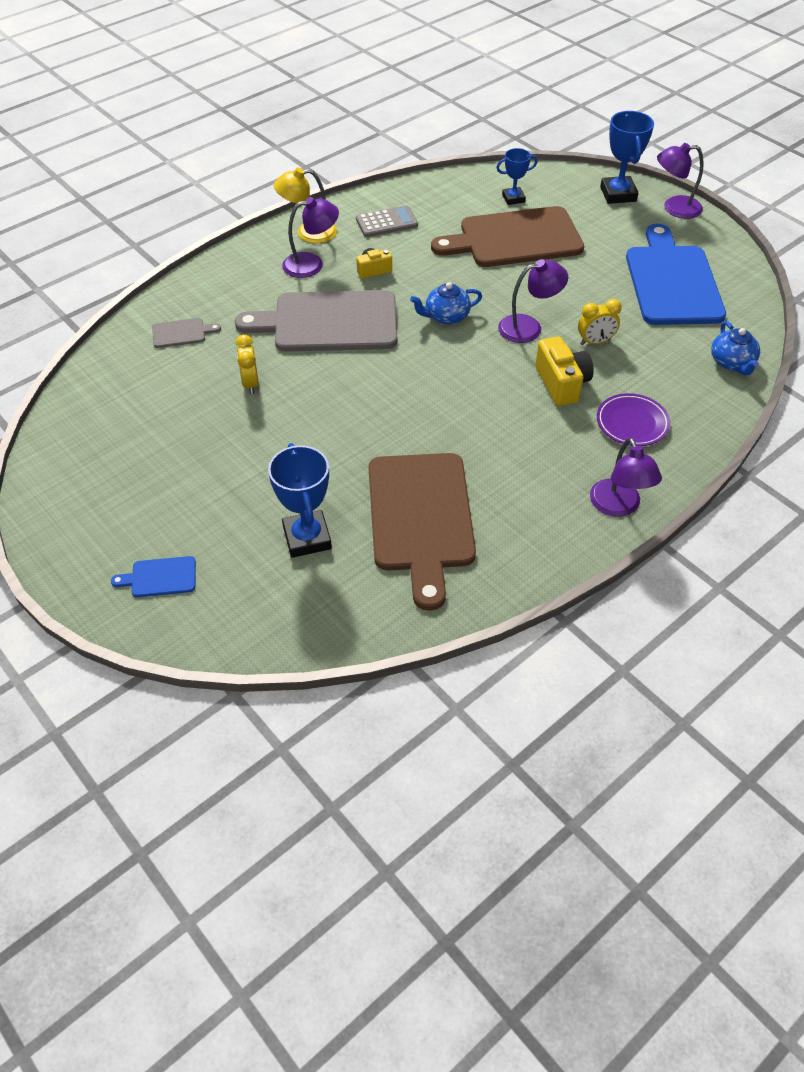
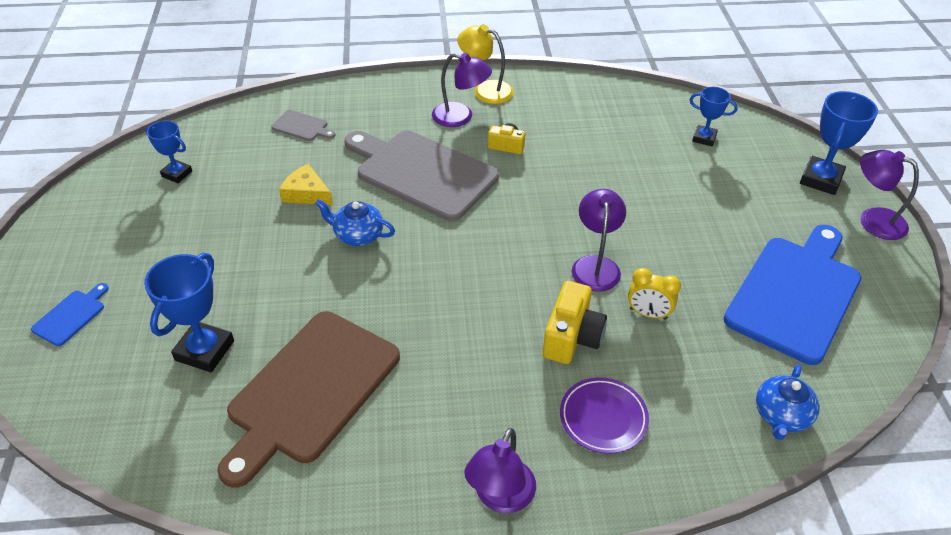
camera: 35 degrees right, 5 degrees down
blue cutting board [111,556,196,597] -> blue cutting board turned 90 degrees clockwise [31,283,109,346]
yellow clock [236,335,259,394] -> yellow cheese [279,164,333,205]
grey calculator [356,205,418,237] -> none
blue teapot [410,282,482,324] -> blue teapot moved to [315,199,395,246]
brown cutting board [431,206,584,267] -> none
purple lamp [498,259,568,343] -> purple lamp turned 105 degrees counterclockwise [572,189,626,292]
none -> blue trophy [146,120,192,183]

